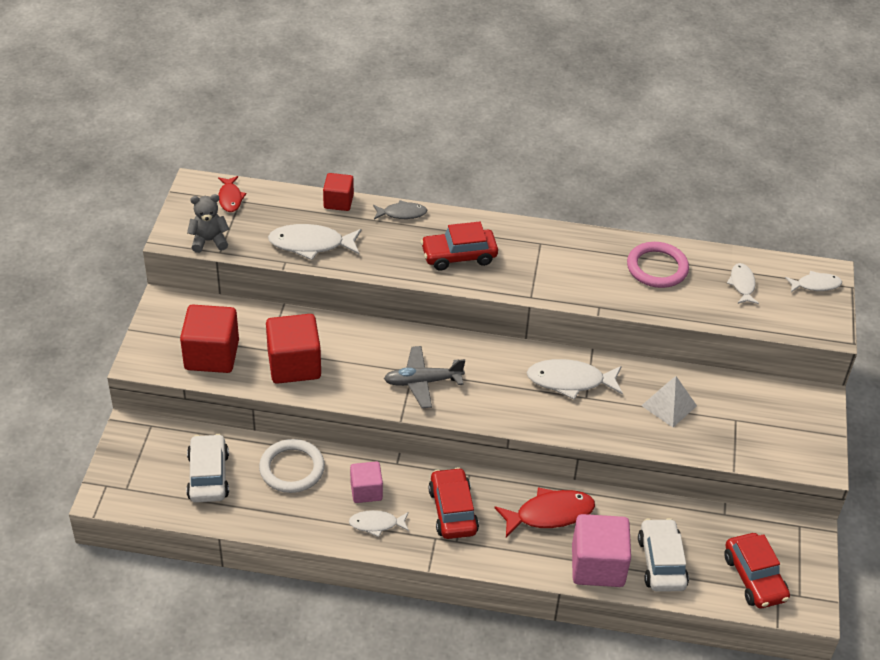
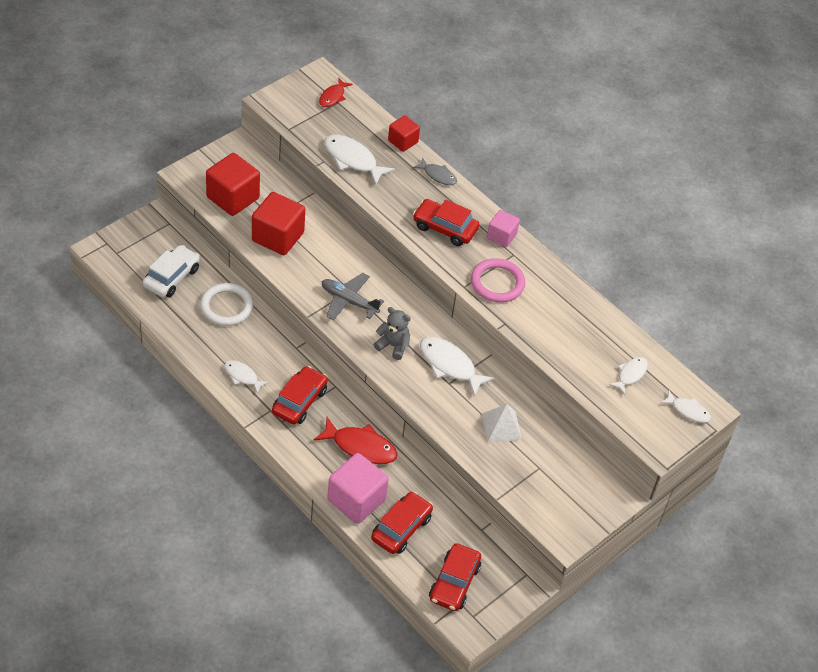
camera: 35 degrees right, 5 degrees up
grey teddy bear [187,194,229,253] -> grey teddy bear moved to [374,307,411,360]
pink cube [350,461,383,503] -> pink cube moved to [487,210,520,247]
pink ring [627,242,689,288] -> pink ring moved to [471,258,525,302]
white car [638,518,689,592] -> red car [371,491,433,554]

